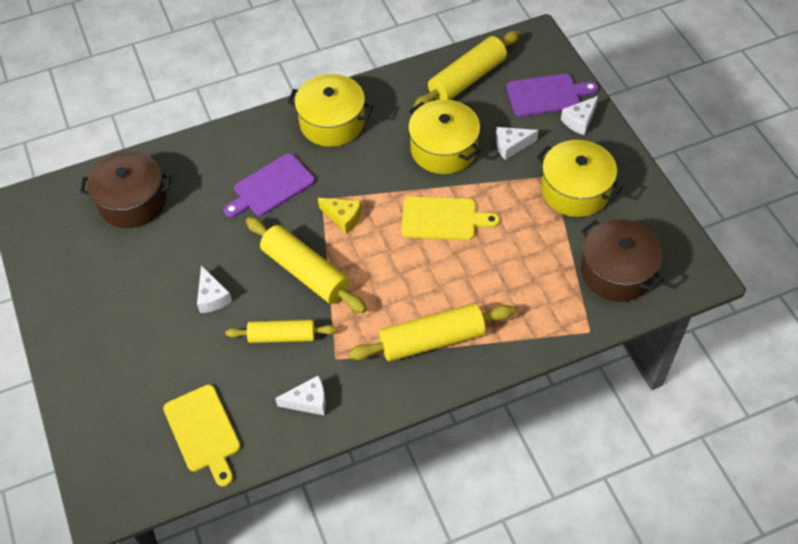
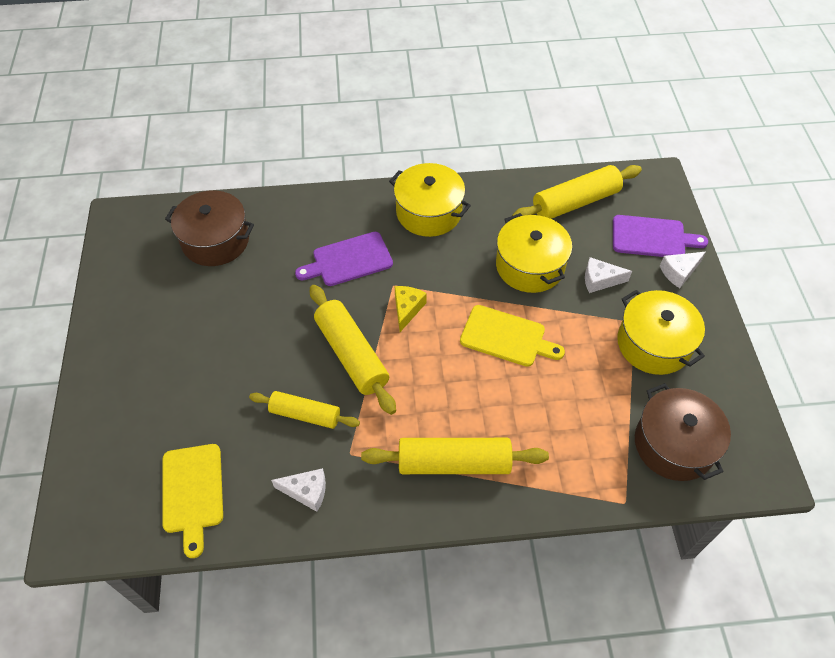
camera: 15 degrees right, 0 degrees up
white cheese [197,266,232,313] -> none
yellow cheese [318,198,362,234] -> yellow cheese turned 120 degrees counterclockwise [395,286,427,332]

